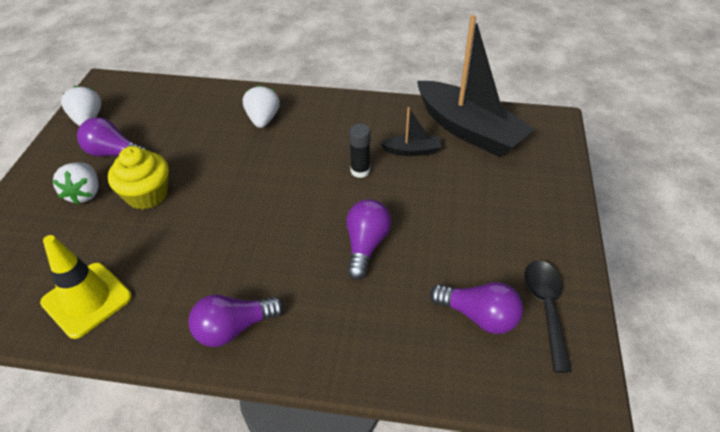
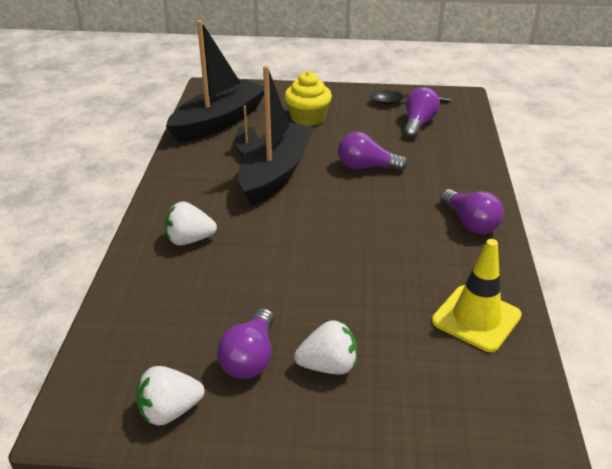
camera: 95 degrees left, 10 degrees down
yellow cupcake [108,146,169,210] -> yellow cupcake moved to [284,72,332,126]
black glue stick [349,124,371,178] -> black boat [238,66,314,206]

